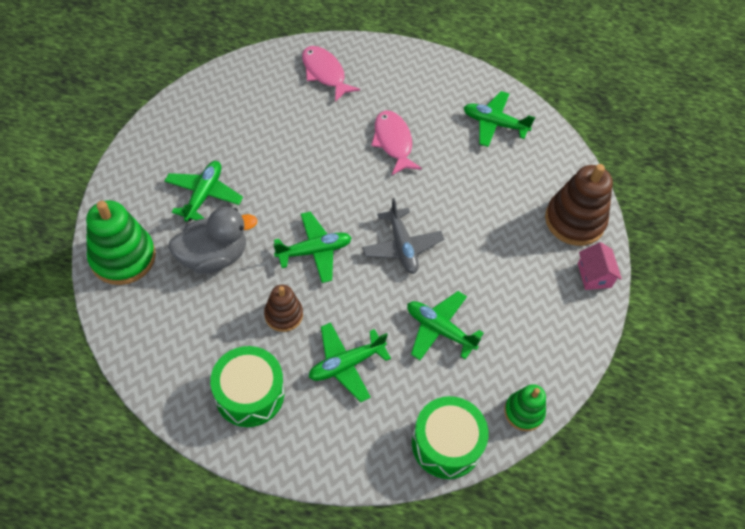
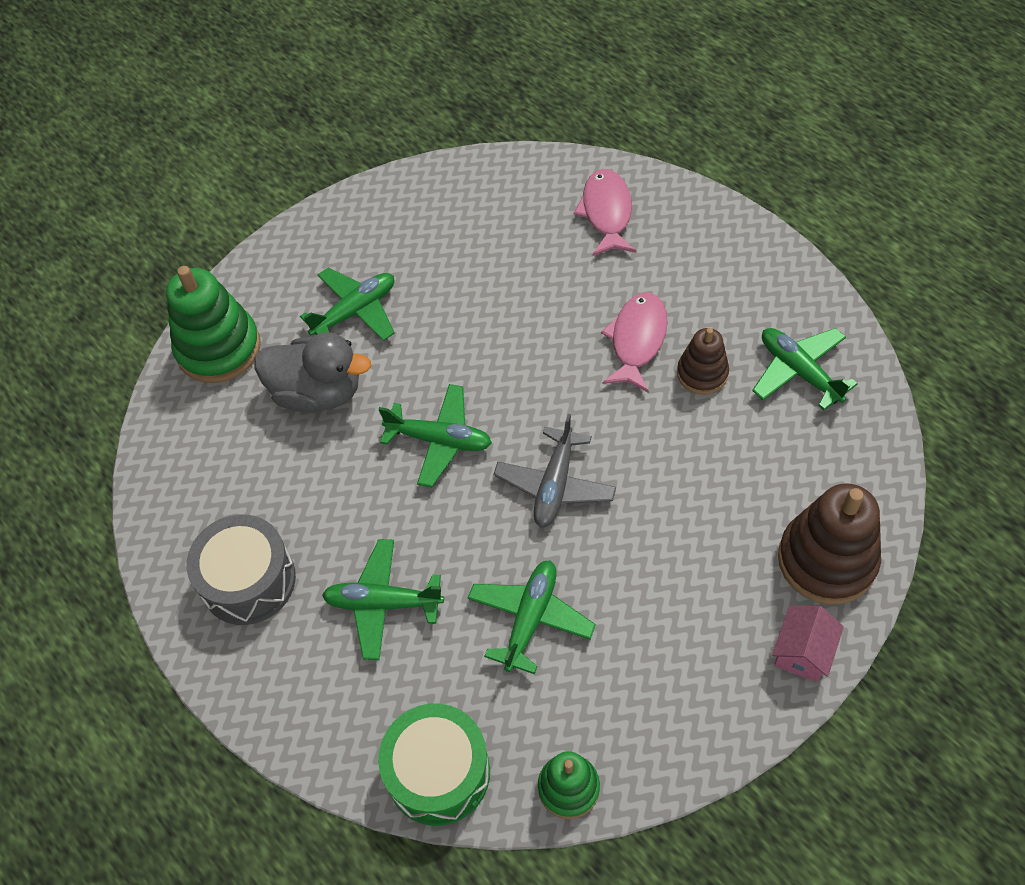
camera: 40 degrees right, 0 degrees up
green drum [210,346,284,427] -> grey drum [187,514,296,625]
brown stacking toy [264,284,303,332] -> brown stacking toy moved to [677,328,729,395]
green plane [407,291,484,360] -> green plane turned 45 degrees clockwise [468,560,596,674]

